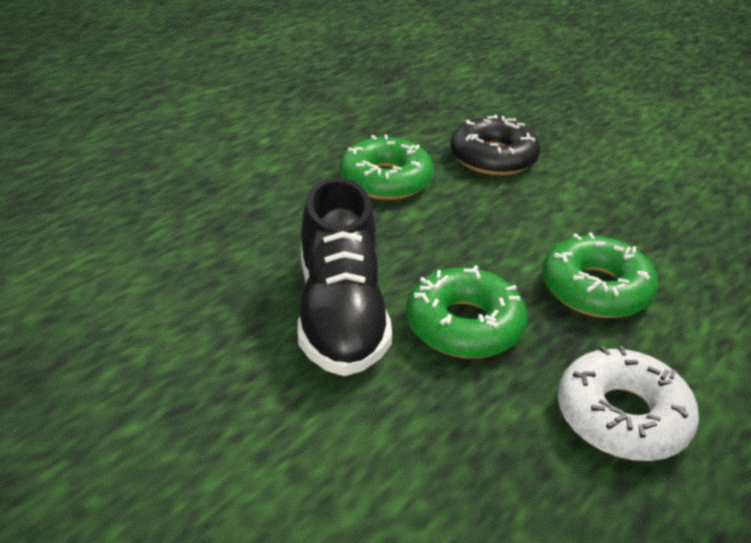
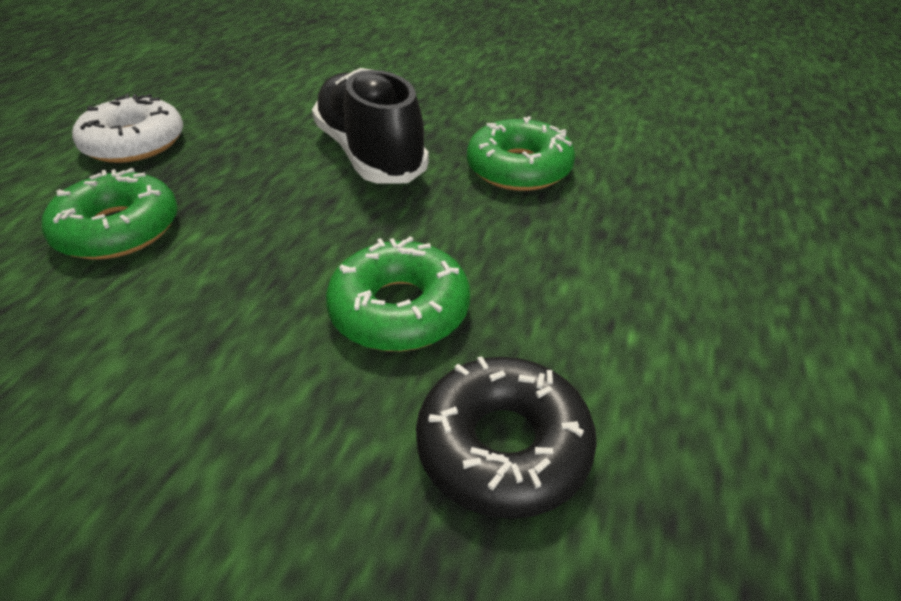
camera: 160 degrees right, 5 degrees up
green donut [406,265,527,358] -> green donut moved to [467,116,575,191]
black donut [450,115,540,175] -> black donut moved to [416,356,597,519]

